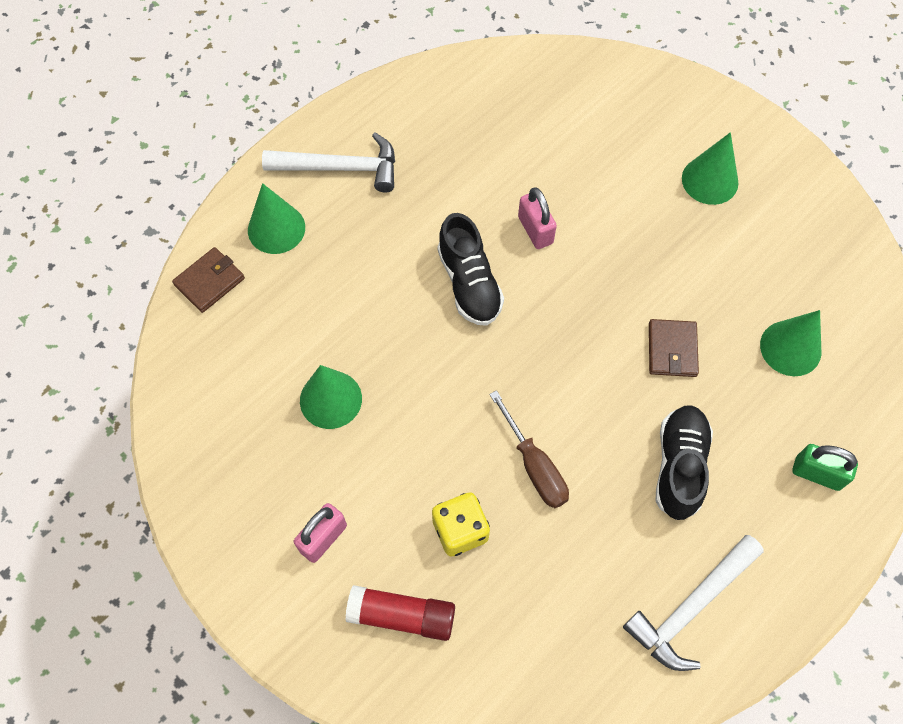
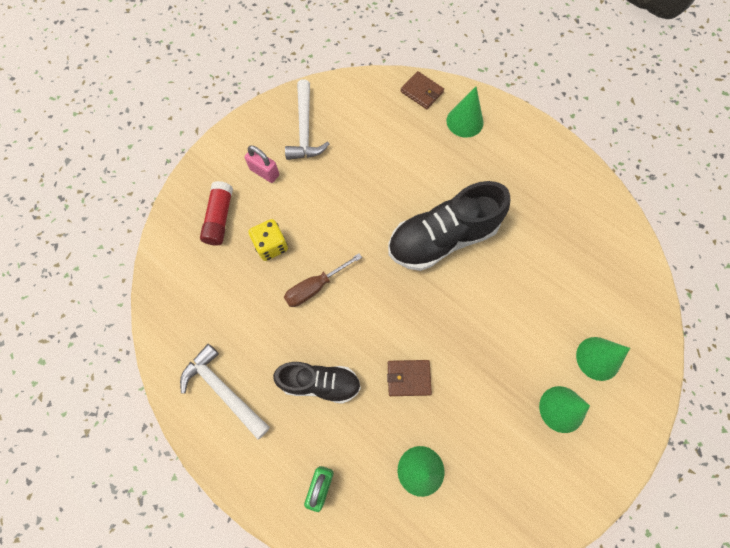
camera: 85 degrees right, 5 degrees up
white hammer [262,132,395,192] -> white hammer moved to [285,79,330,160]
green cone [300,365,362,429] -> green cone moved to [576,337,630,381]
black shoe [438,213,504,326] -> black shoe [388,181,510,271], size x1.60
pink padlock [518,187,557,249] -> none

